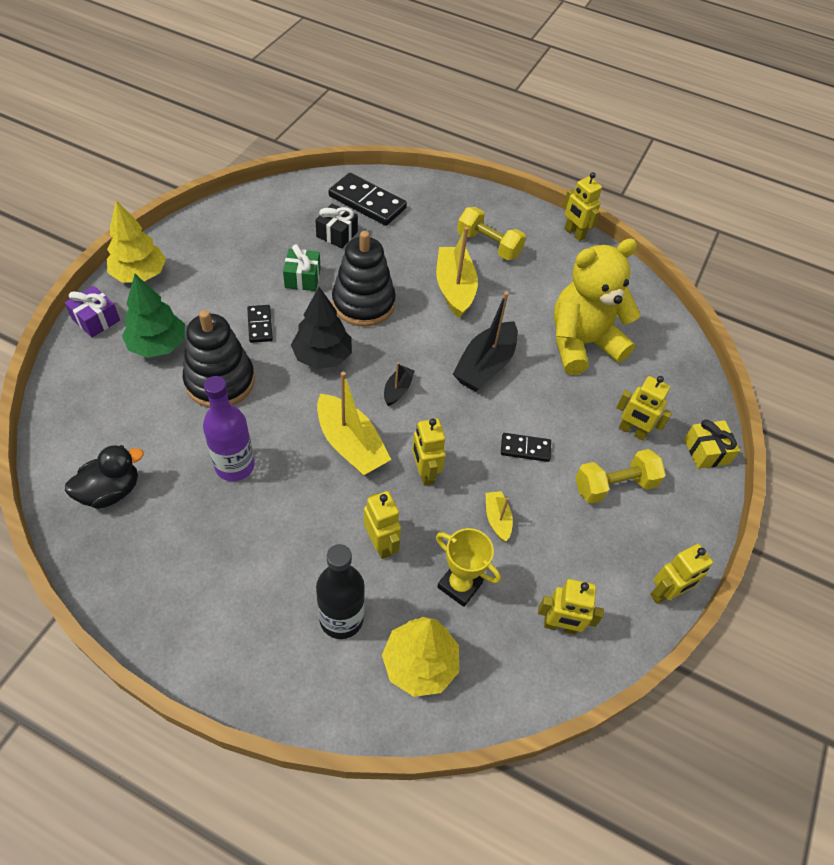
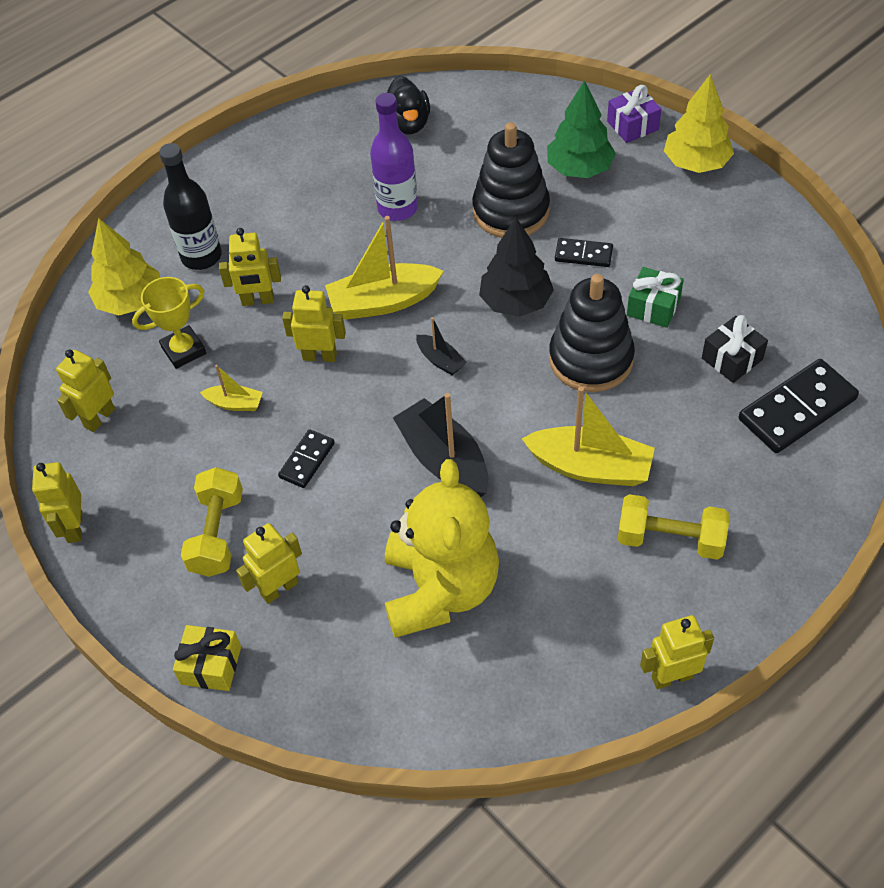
camera: 120 degrees right, 0 degrees up
yellow dumbbell [457,207,526,260] -> yellow dumbbell turned 45 degrees clockwise [618,494,729,560]

